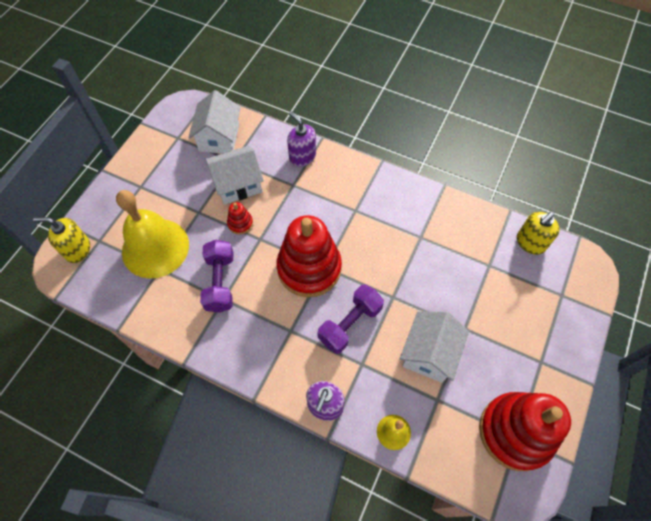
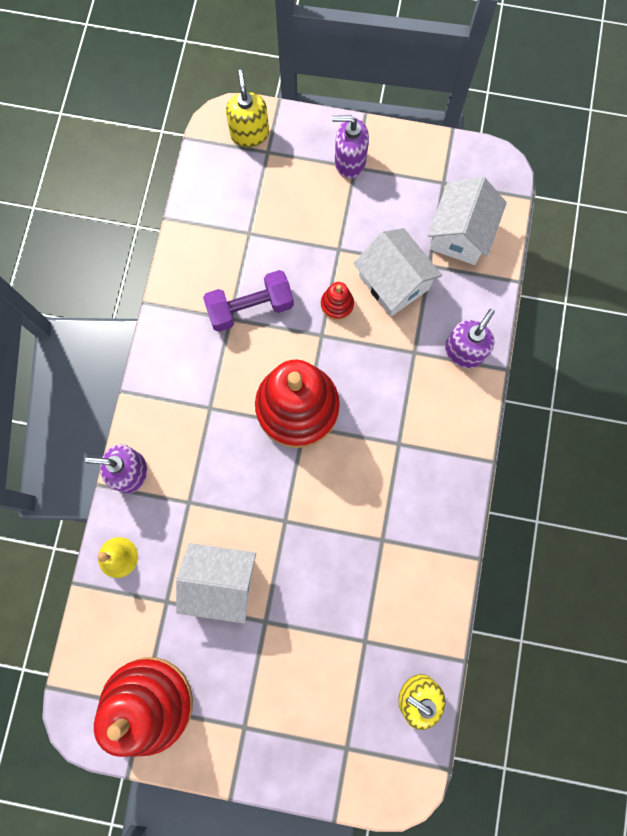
camera: 75 degrees right, 15 degrees up
yellow bell [116,190,189,278] -> none
white house [188,90,241,154] -> white house turned 60 degrees counterclockwise [428,177,507,265]
purple dumbbell [318,285,384,354] -> none
none -> purple soap dispenser [332,116,369,179]

